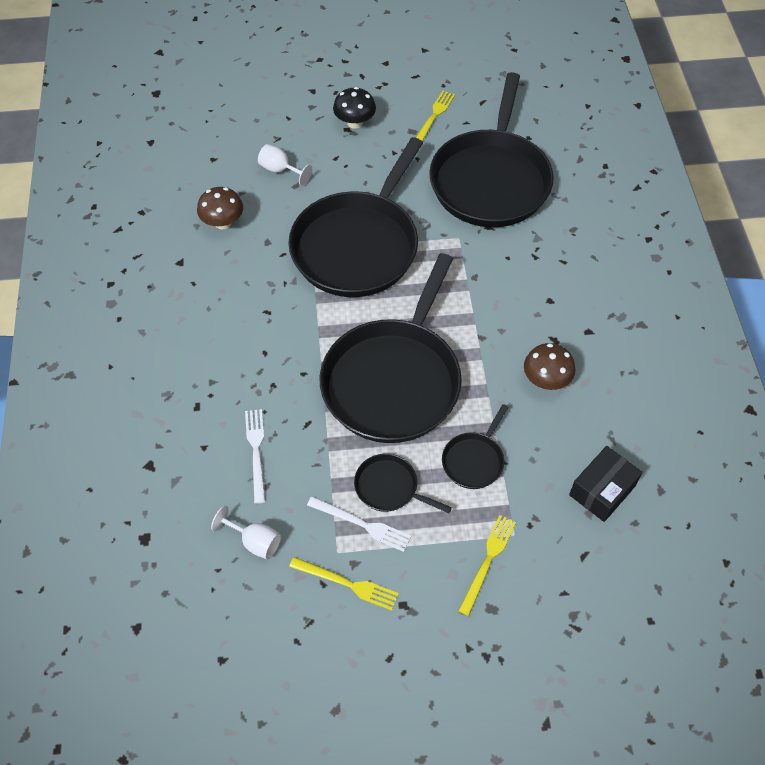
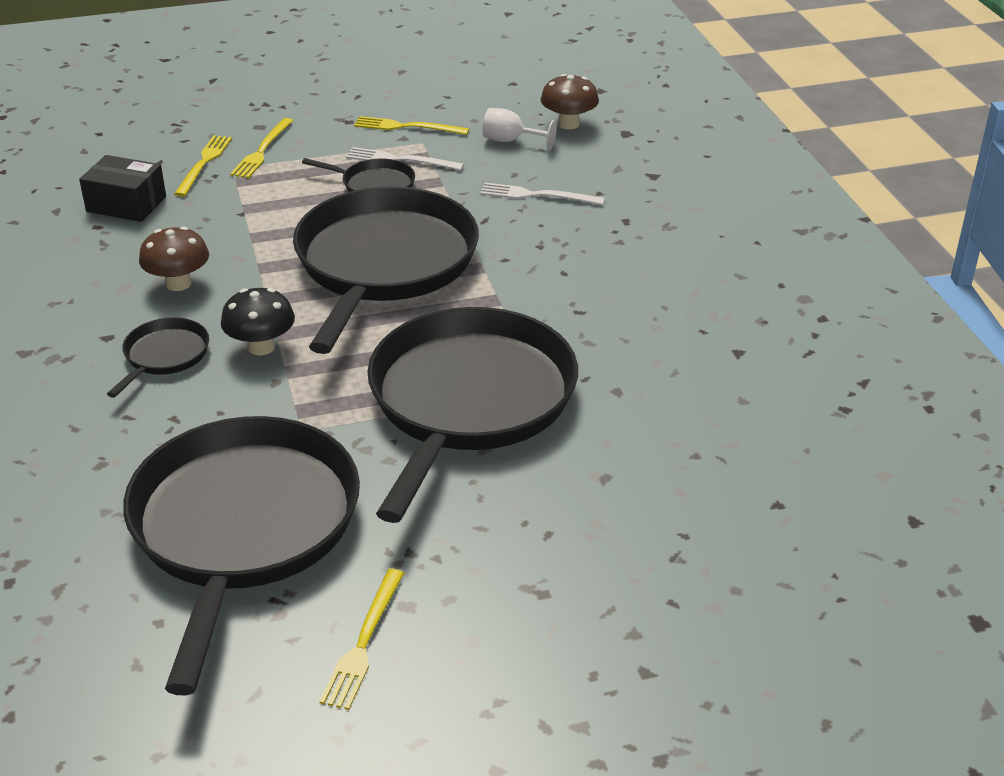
camera: 170 degrees right, 20 degrees down
brown mushroom [197,187,243,229] -> brown mushroom moved to [541,74,599,130]
white fork [245,409,265,504] -> white fork turned 120 degrees clockwise [480,183,605,205]
white goblet [258,144,312,186] -> none
black mushroom [333,87,376,129] -> black mushroom moved to [221,288,295,355]
black pan [442,404,509,489] -> black pan moved to [107,317,209,398]
black box [569,446,642,522] -> black box turned 75 degrees clockwise [79,155,166,222]
none -> yellow fork [174,135,232,197]

